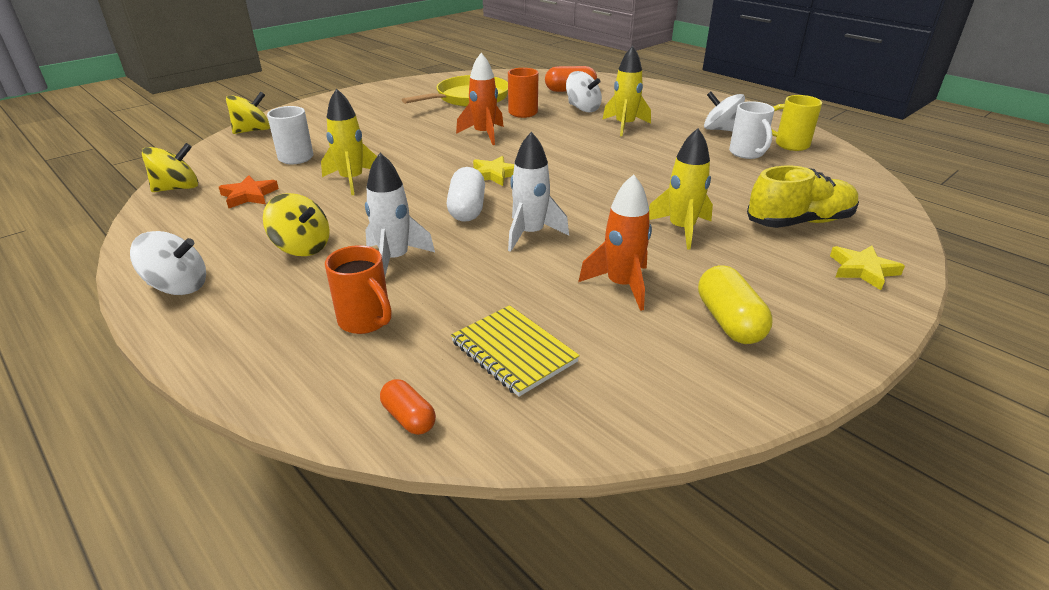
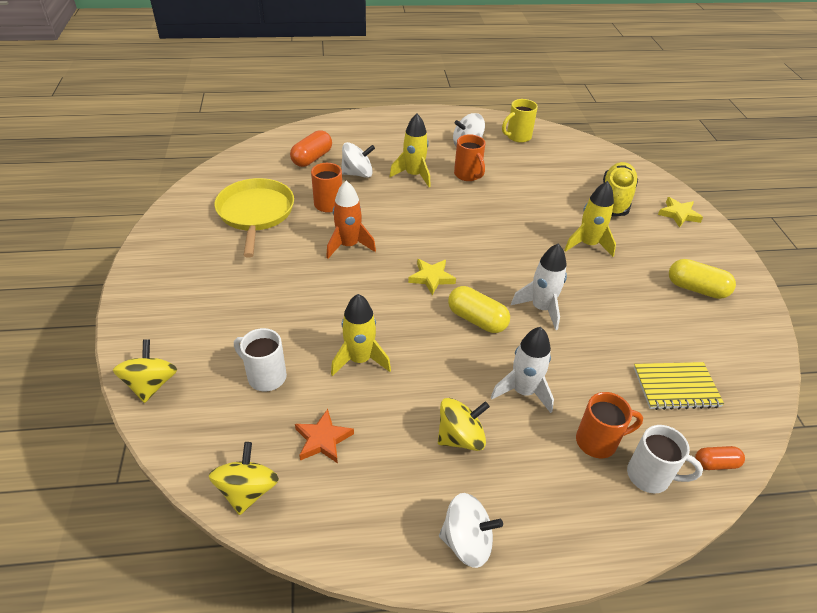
camera: 55 degrees left, 10 degrees up
white spinning top [130,231,206,295] -> white spinning top turned 60 degrees clockwise [439,493,503,568]
white capsule [447,167,485,222] -> yellow capsule [448,286,510,333]
orange rocket [578,174,652,311] -> none
white mug [729,101,774,159] -> white mug moved to [627,425,703,494]
none -> orange mug [454,134,485,181]

